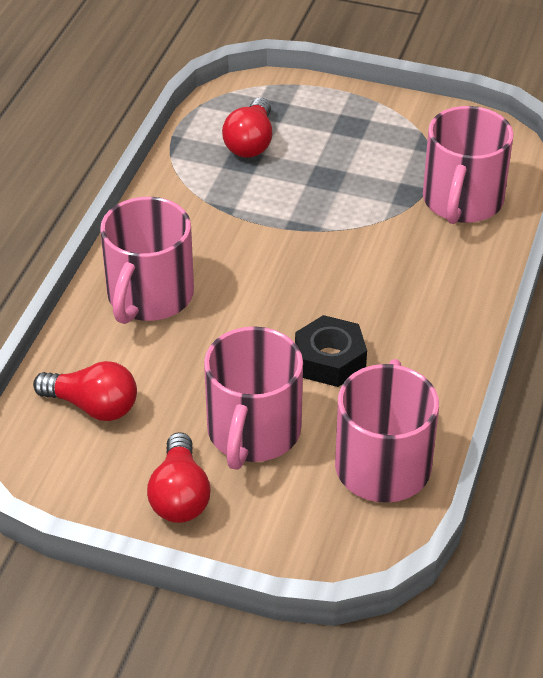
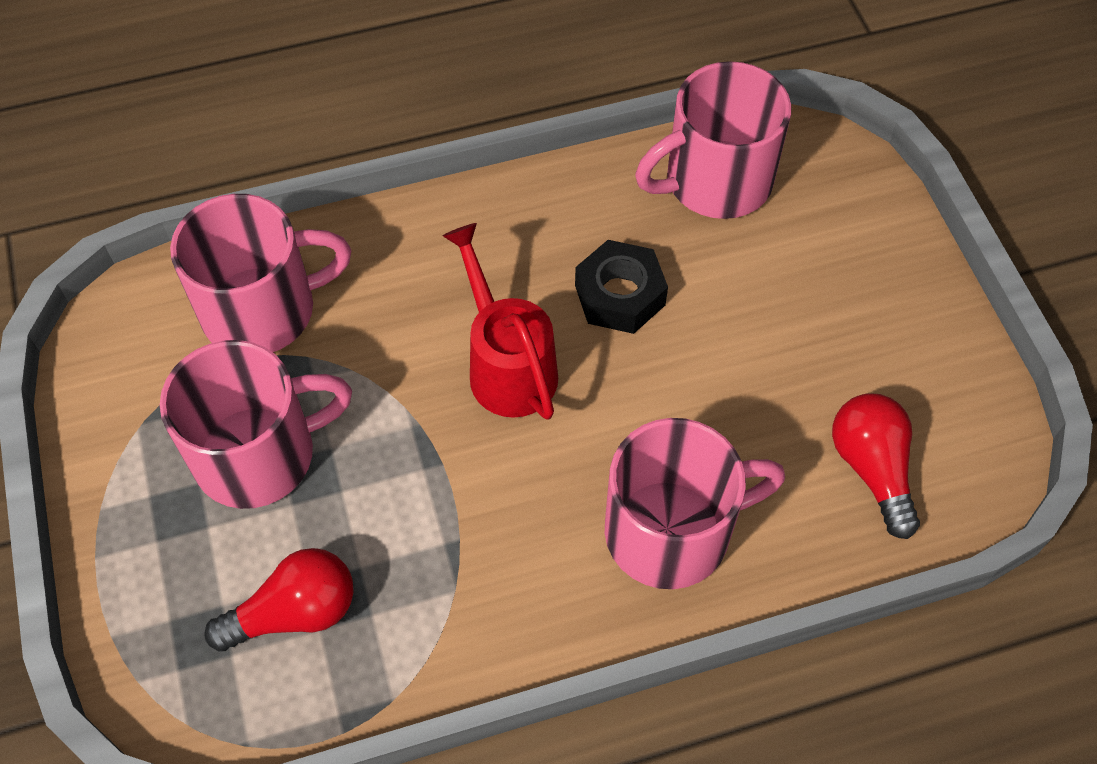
camera: 125 degrees left, 15 degrees up
red light bulb [147,432,211,523] -> none
pink mug [204,326,303,470] -> pink mug moved to [160,340,352,509]
none -> red watering can [442,223,558,420]

